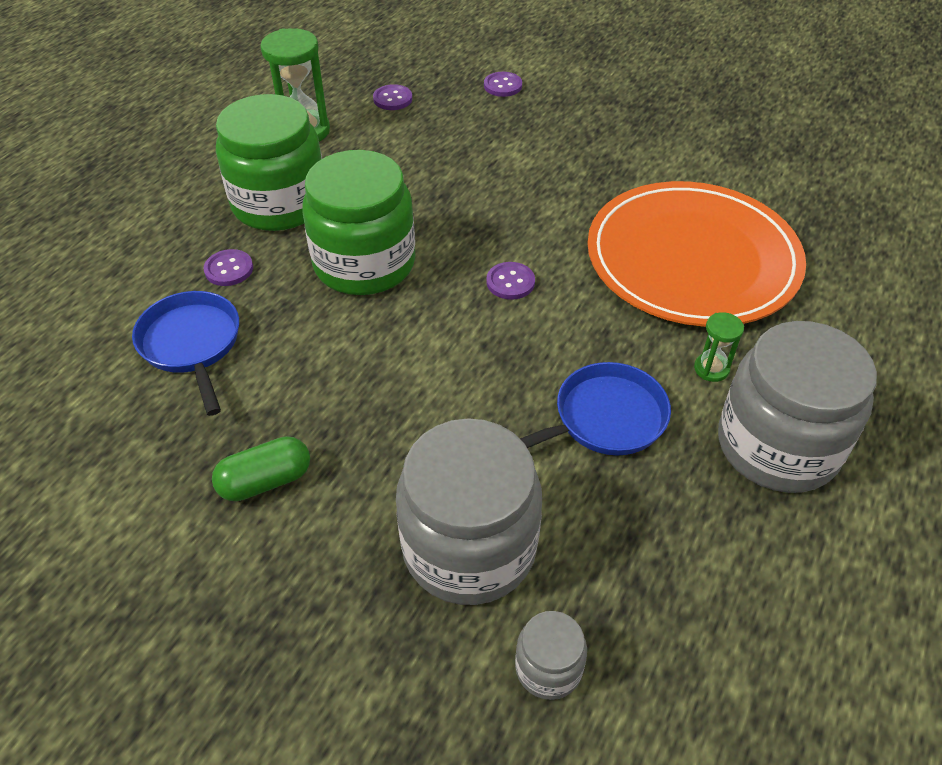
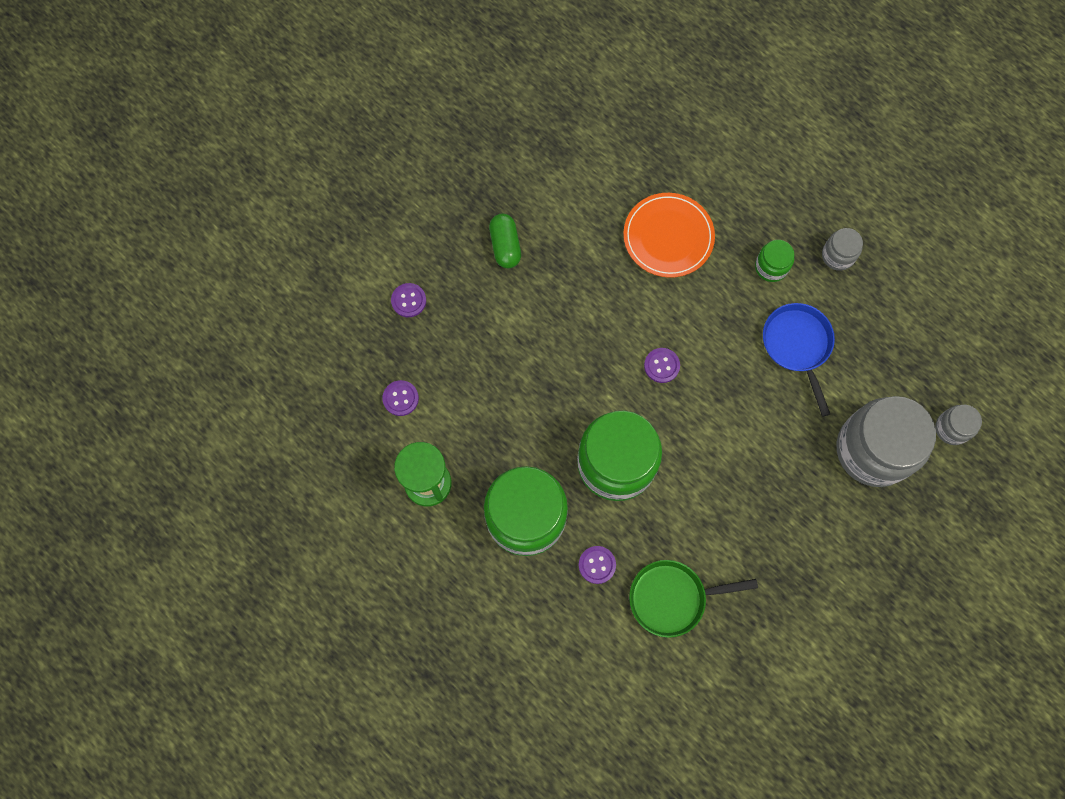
camera: 75 degrees left, 25 degrees up
blue pan [132,291,239,416] -> green pan [629,560,758,638]
green capsule [212,436,310,501] -> green capsule moved to [489,214,521,268]
orange plate [587,181,806,327] -> orange plate [623,193,715,278], size x0.59
green hourglass [694,312,744,382] -> green jar [755,240,794,282]
grey jar [718,321,877,493] -> grey jar [822,228,863,271], size x0.46

